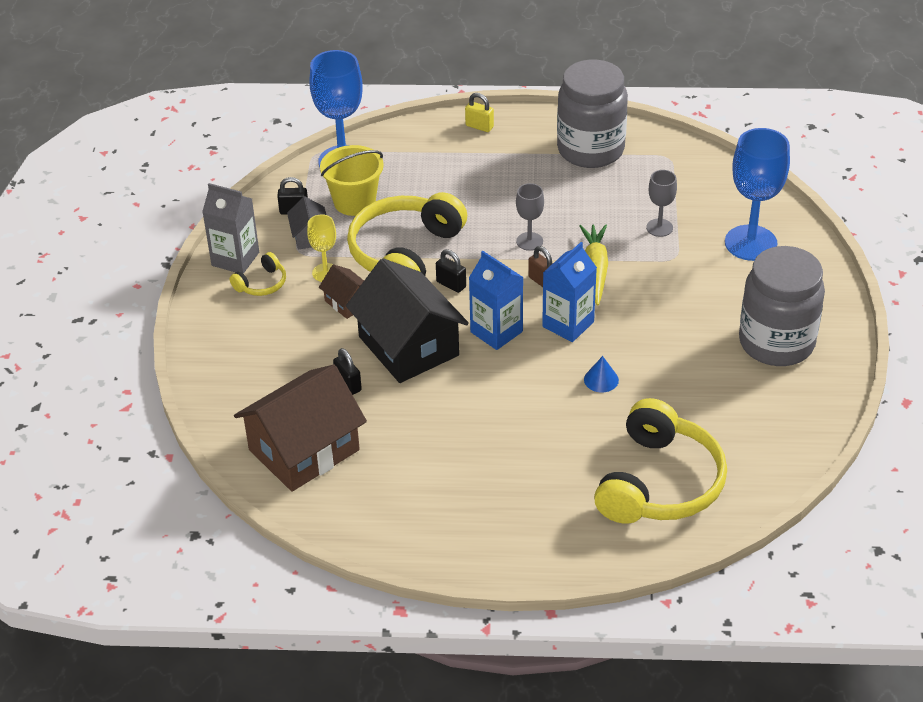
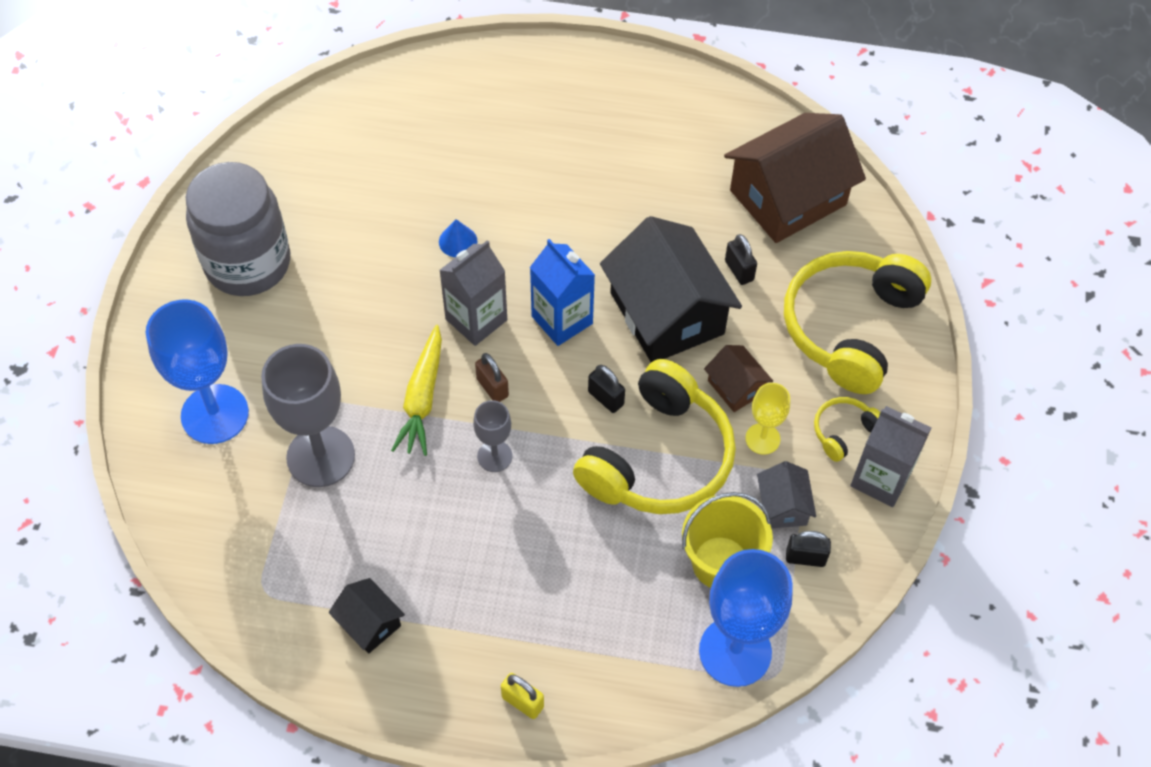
camera: 175 degrees left, 15 degrees up
blue carton [542,242,597,342] -> grey carton [439,240,507,346]
grey jar [557,60,628,168] -> black house [328,578,405,653]
yellow headphones [594,398,727,524] -> yellow headphones moved to [784,251,931,394]
grey goblet [646,170,677,237] -> grey goblet [261,344,355,487], size x1.93

